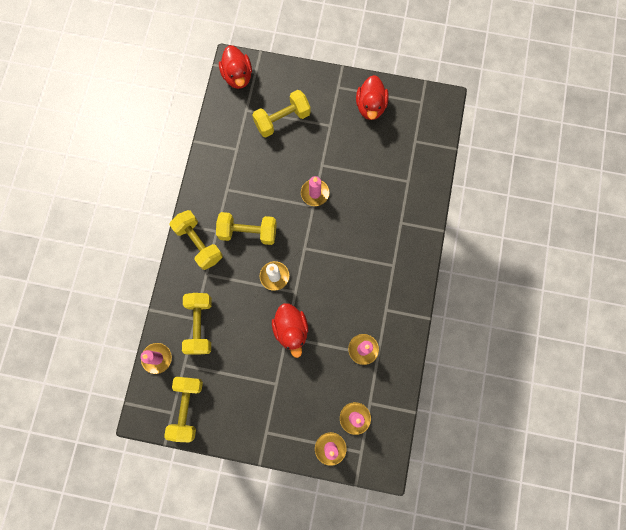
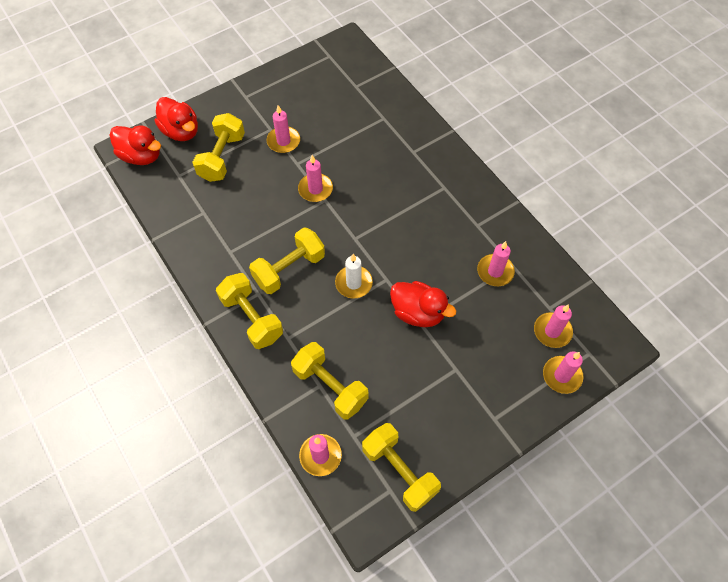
camera: 45 degrees left, 15 degrees down
yellow dumbbell [170,210,223,270] -> yellow dumbbell turned 45 degrees clockwise [216,273,283,349]
red duck [356,75,389,120] -> red duck moved to [155,97,198,141]
none -> pink candle [267,105,300,153]

